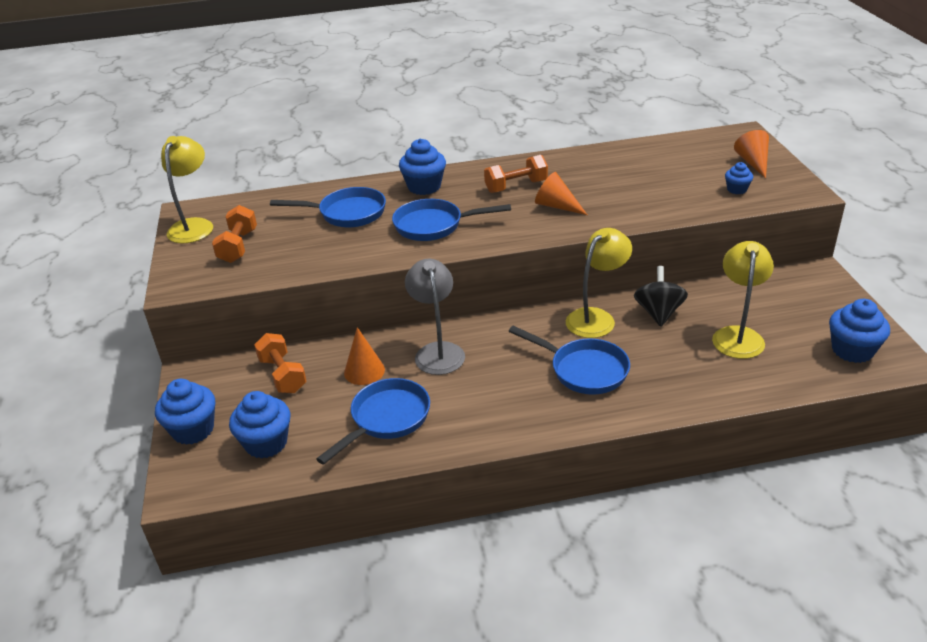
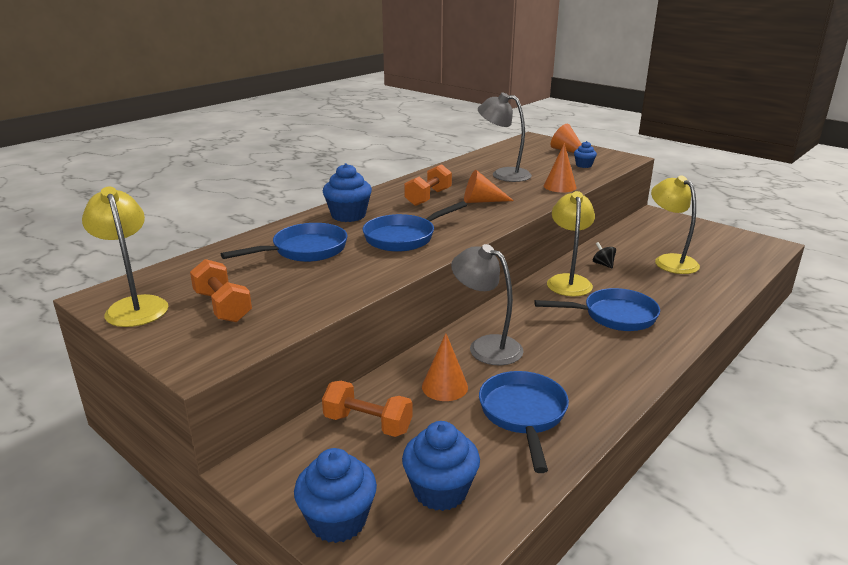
camera: 40 degrees left, 10 degrees down
black spinning top [634,266,688,327] -> black spinning top [593,242,616,268], size x0.56
blue cupcake [829,299,890,363] -> none
none -> grey lamp [478,92,532,182]
none -> orange cone [544,143,576,192]

